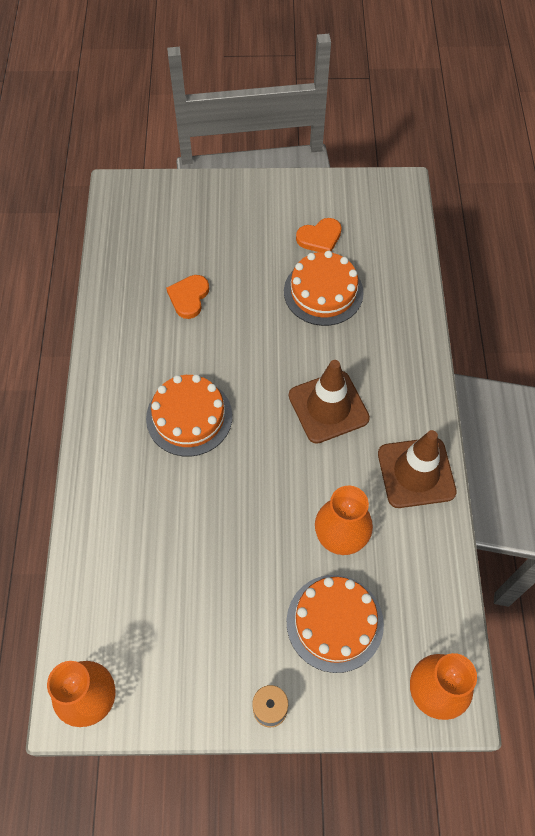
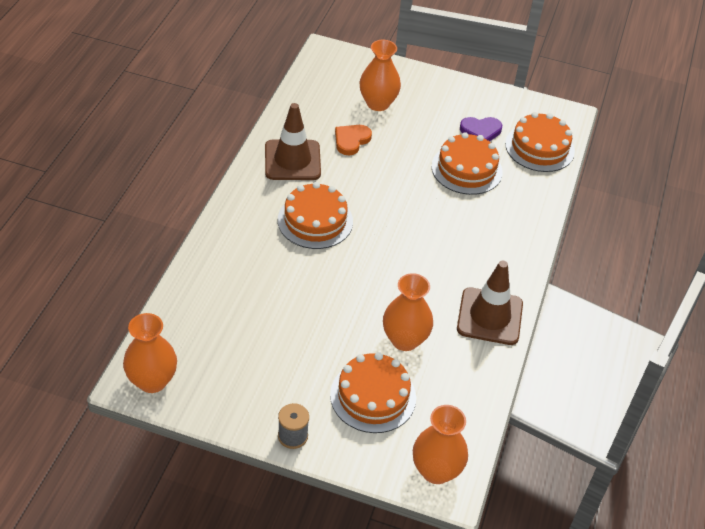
camera: 15 degrees right, 15 degrees down
brown traffic cone [289,360,370,444] -> brown traffic cone moved to [265,103,321,180]
orange heart [296,218,342,252] -> purple heart [460,117,502,142]
none -> orange vase [359,40,401,111]
none -> orange cake [505,112,575,172]

